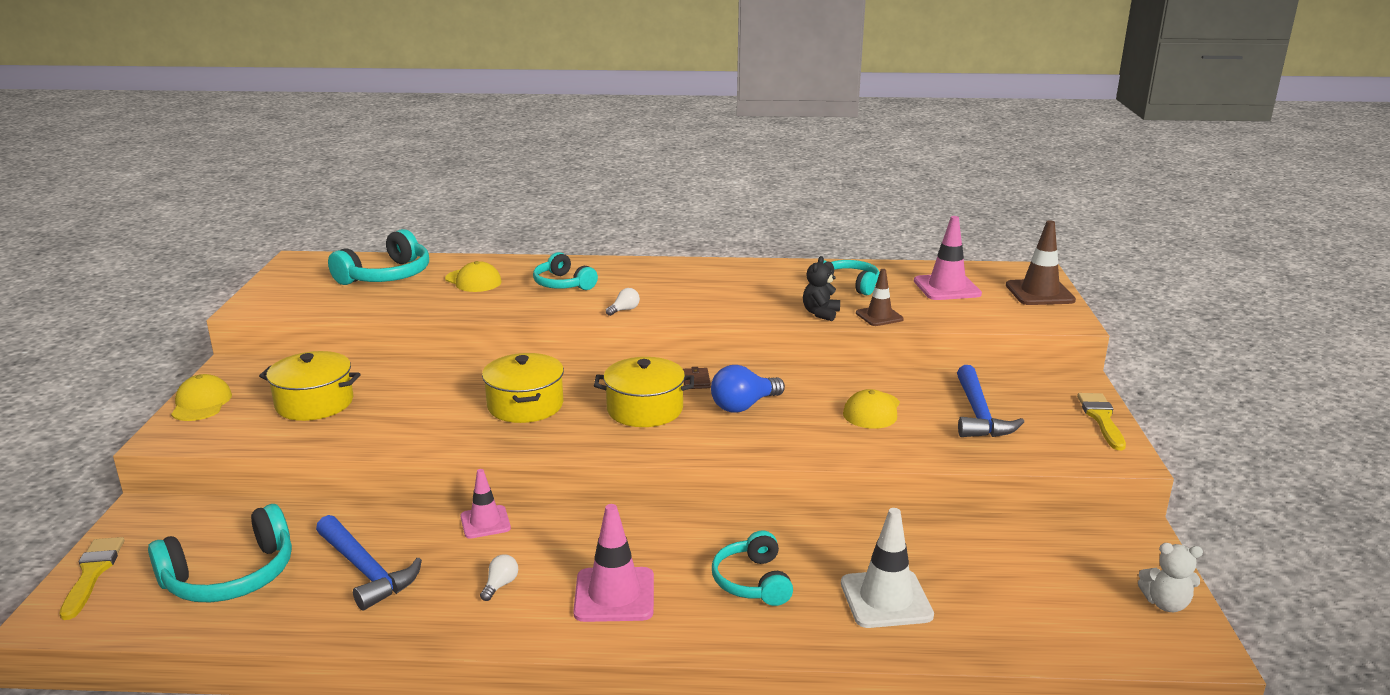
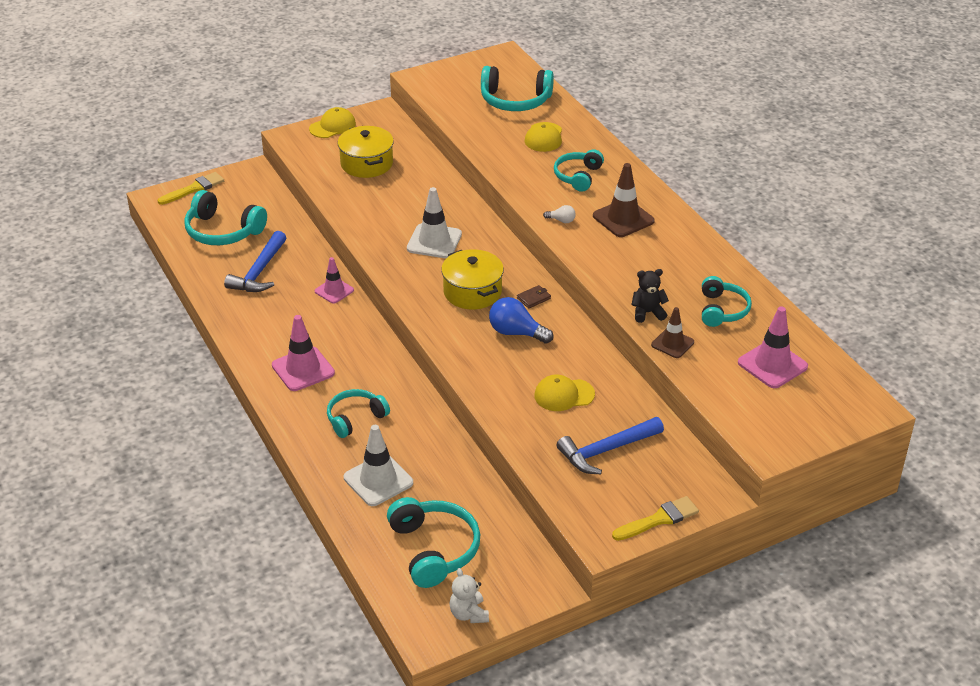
camera: 60 degrees right, 15 degrees up
white light bulb [480,554,518,601] -> none
yellow pot [482,353,564,423] -> white traffic cone [407,187,462,258]
brown traffic cone [1006,220,1076,305] -> brown traffic cone moved to [593,163,655,237]
none -> turquoise headphones [387,497,480,588]

